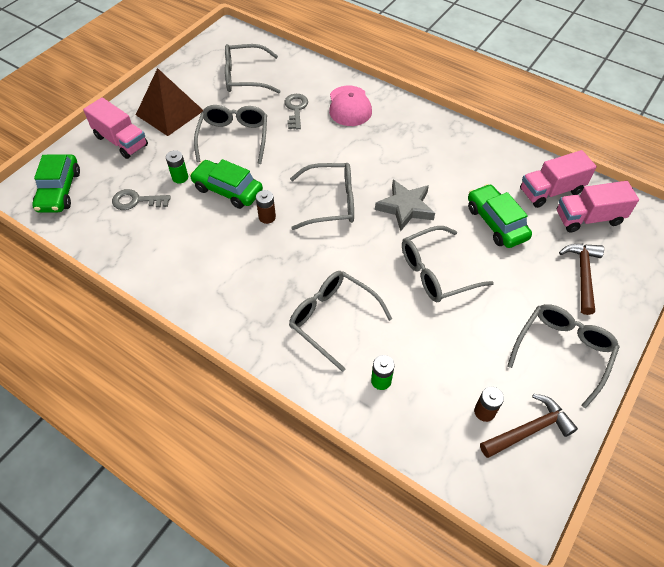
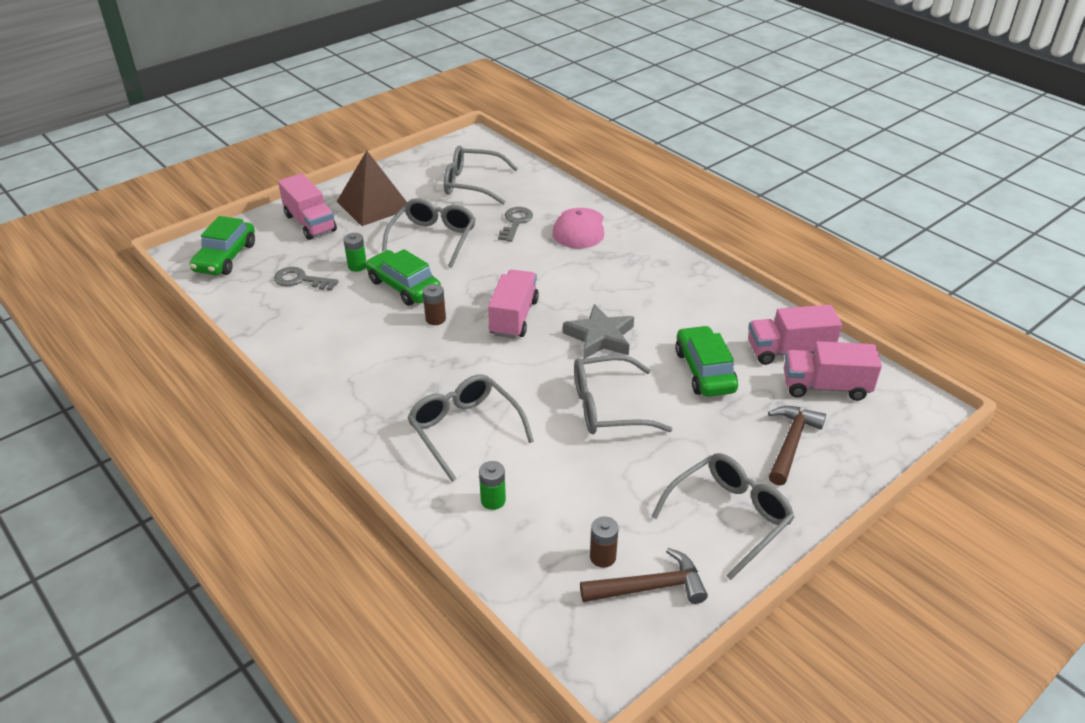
camera: 15 degrees right, 15 degrees down
grey glasses [290,163,354,230] -> pink truck [488,269,539,339]

